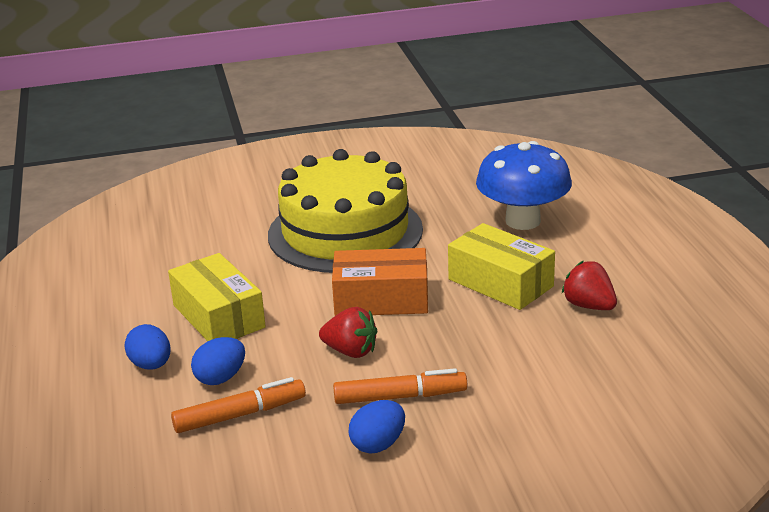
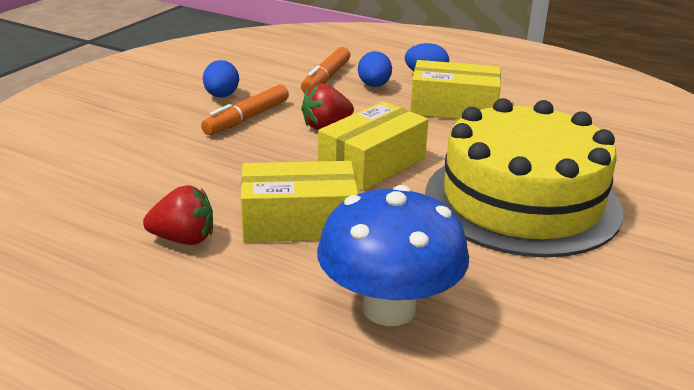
camera: 130 degrees right, 0 degrees up
orange box [332,248,428,316] -> yellow box [318,101,429,191]

